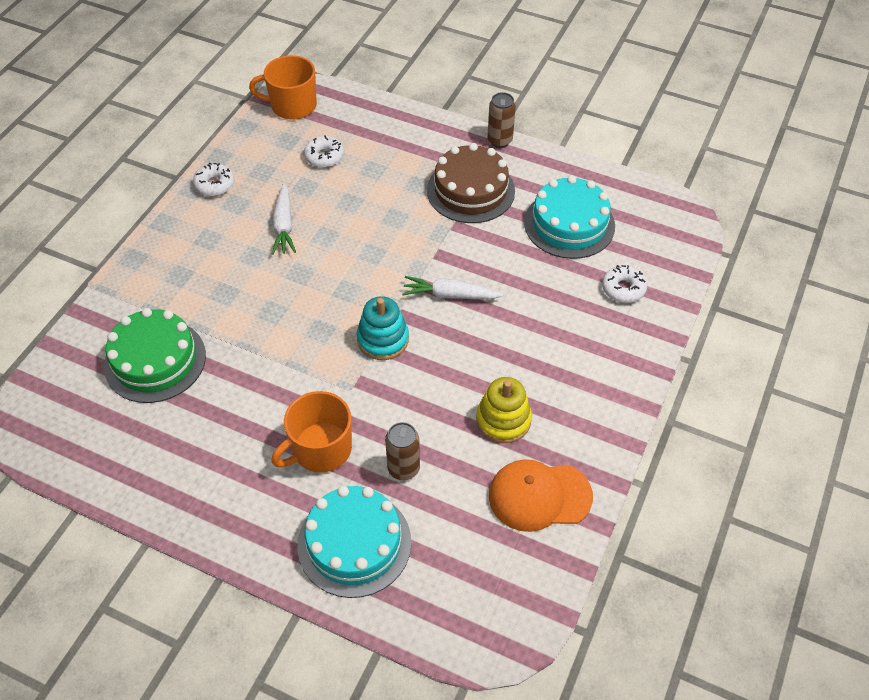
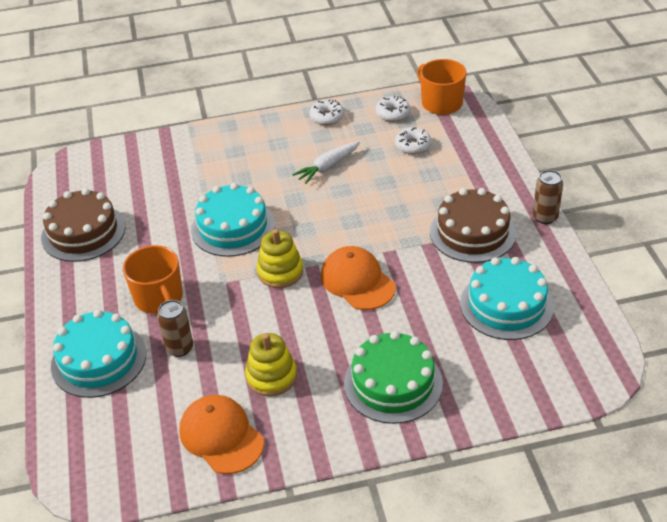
camera: 55 degrees right, 10 degrees down
green cake [104,308,206,403] -> green cake moved to [344,331,443,424]
orange mug [271,391,352,473] -> orange mug turned 135 degrees counterclockwise [123,245,183,314]
turquoise stacking toy [357,296,409,360] -> yellow stacking toy [256,229,303,288]
white carrot [402,276,503,299] -> orange cap [321,246,396,310]
white donut [602,265,647,303] -> white donut moved to [375,96,411,122]
none -> brown cake [41,188,126,262]
none -> turquoise cake [191,183,275,257]

